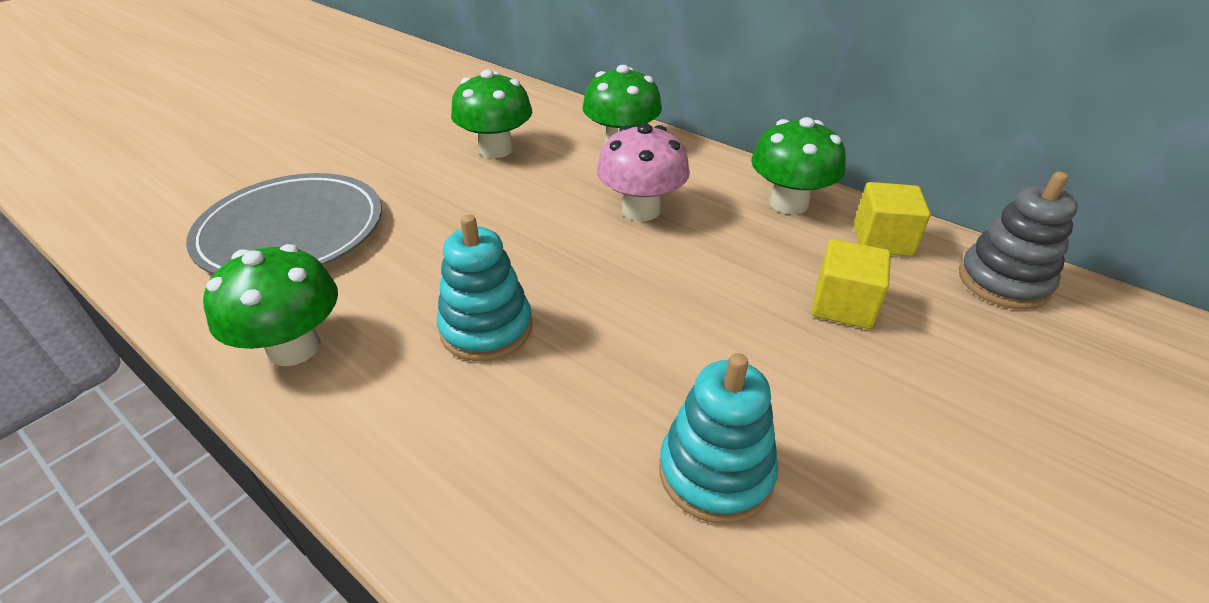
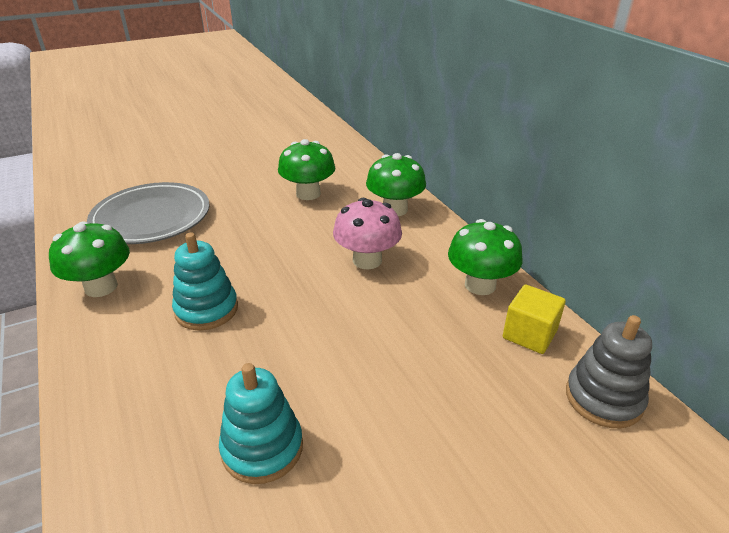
camera: 25 degrees right, 5 degrees down
yellow cube [812,239,891,329] -> none

